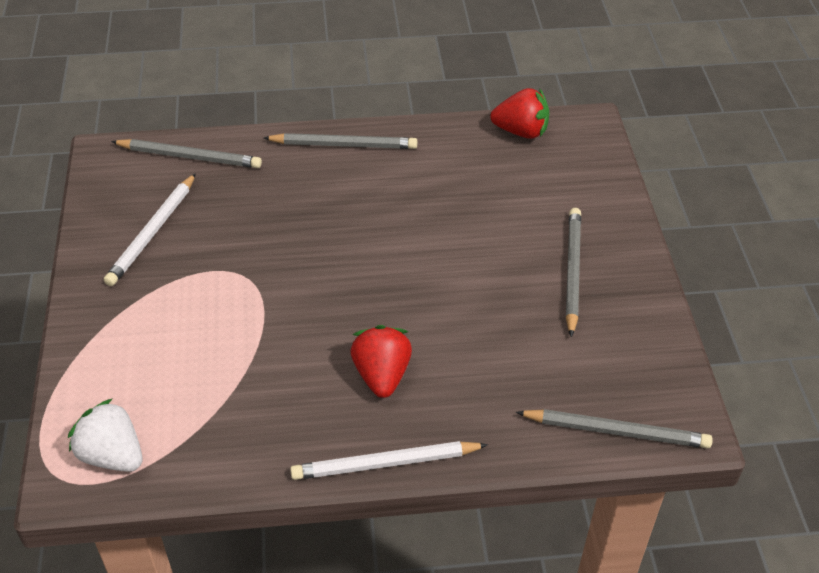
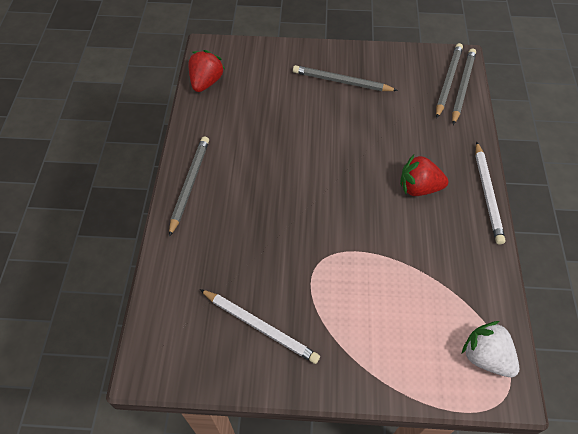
camera: 80 degrees left, 10 degrees up
white strawberry [68,398,142,472] -> white strawberry turned 90 degrees clockwise [462,321,519,377]
grey pencil [111,139,262,168] -> grey pencil moved to [436,43,463,118]

